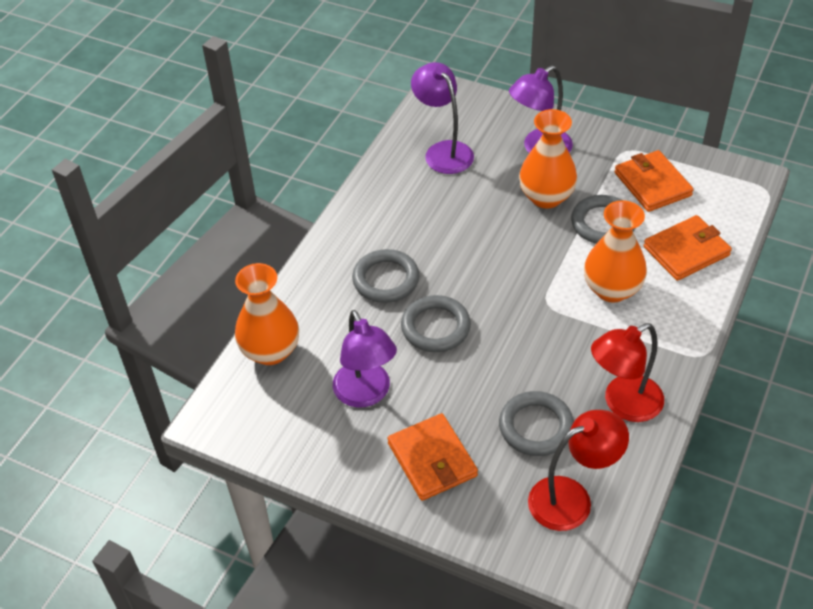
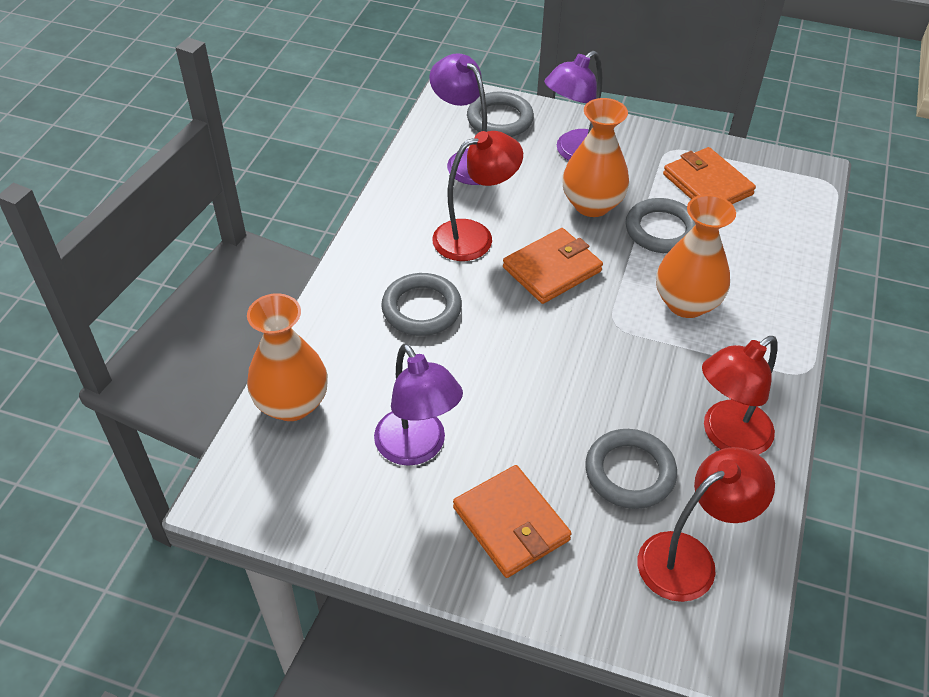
camera: 10 degrees left, 0 degrees up
grey ring [401,295,471,352] -> grey ring moved to [467,91,534,137]
orange wallet [643,215,732,281] -> orange wallet moved to [503,228,603,304]
none -> red lamp [432,131,523,261]

